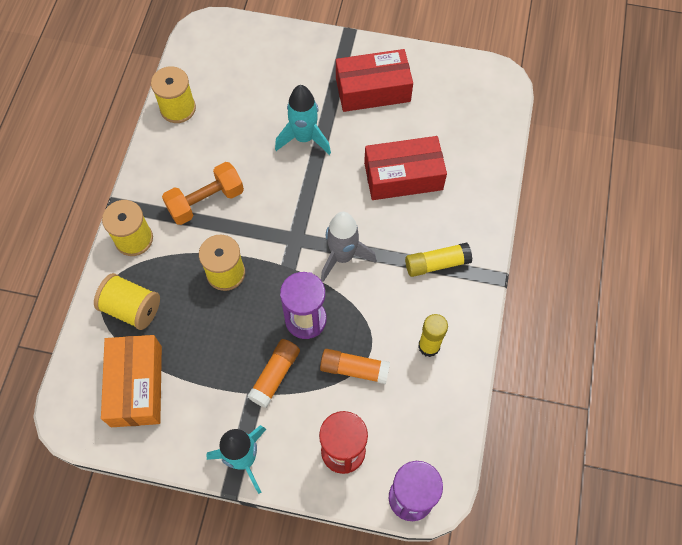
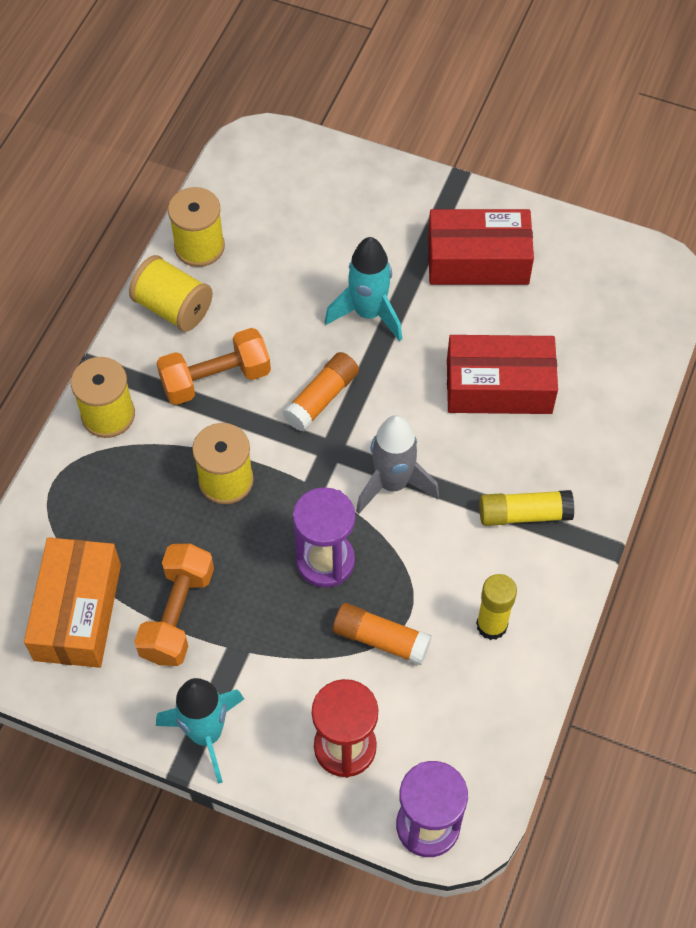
camera: 10 degrees right, 5 degrees down
yellow spool [94,273,160,330] -> yellow spool moved to [129,255,213,332]
orange glue stick [247,339,300,408] -> orange glue stick moved to [283,352,359,431]
none -> orange dumbbell [134,544,214,666]

